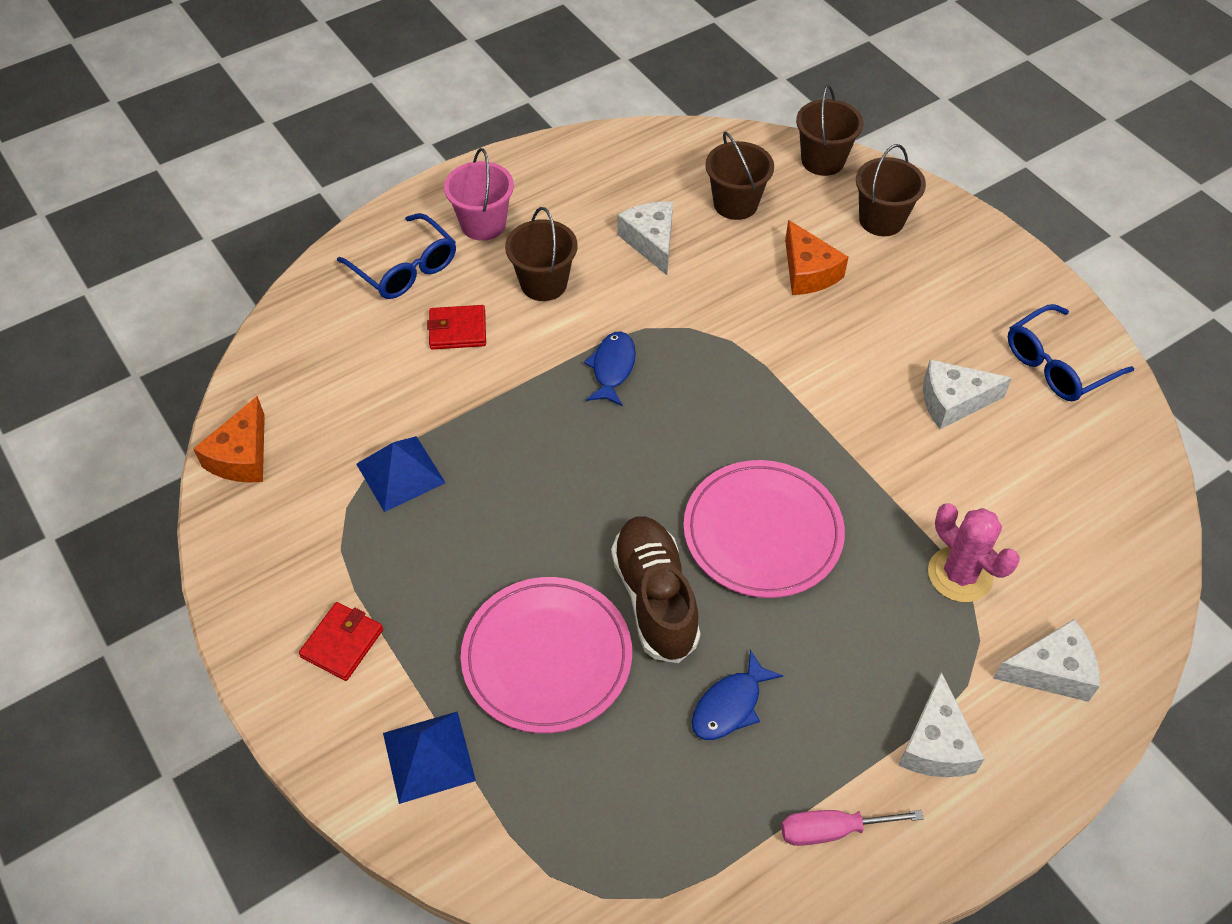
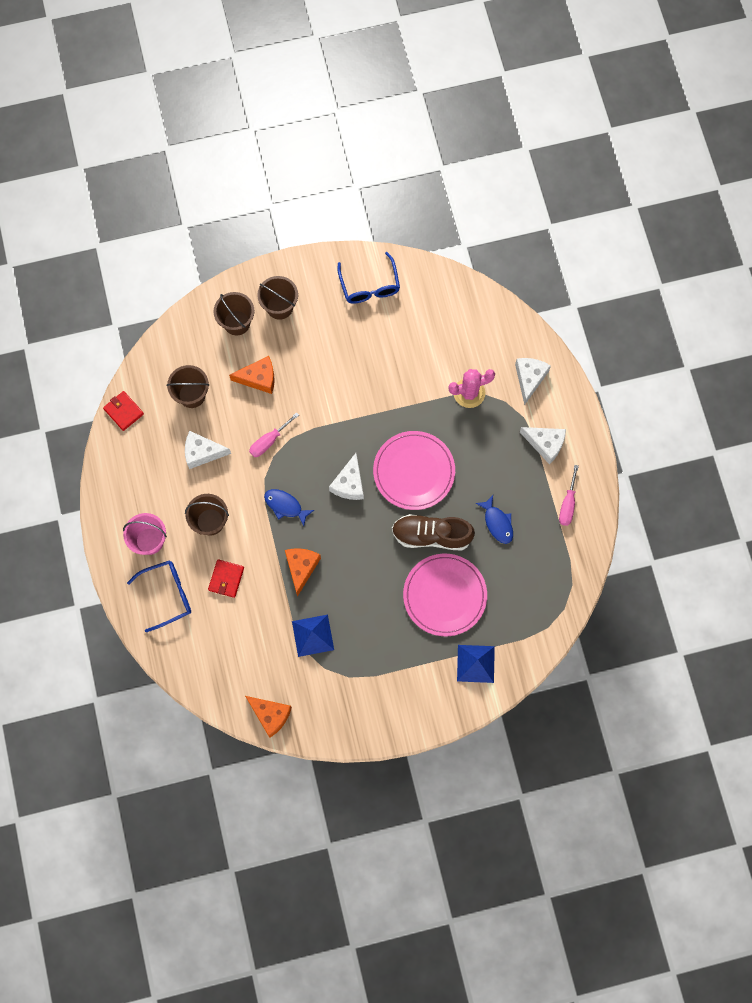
camera: 70 degrees left, 20 degrees up
red wallet [299,602,383,681] -> red wallet moved to [103,391,144,431]
brown bucket [796,85,863,176] -> brown bucket moved to [257,276,298,320]
white cheese [923,359,1012,429] -> white cheese moved to [329,453,364,500]
none -> pink screwdriver [249,412,299,457]
none -> orange cheese [285,548,321,597]

